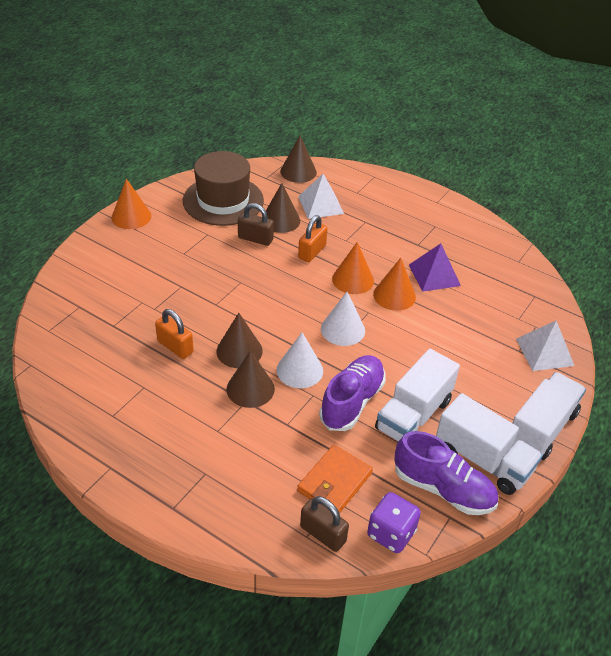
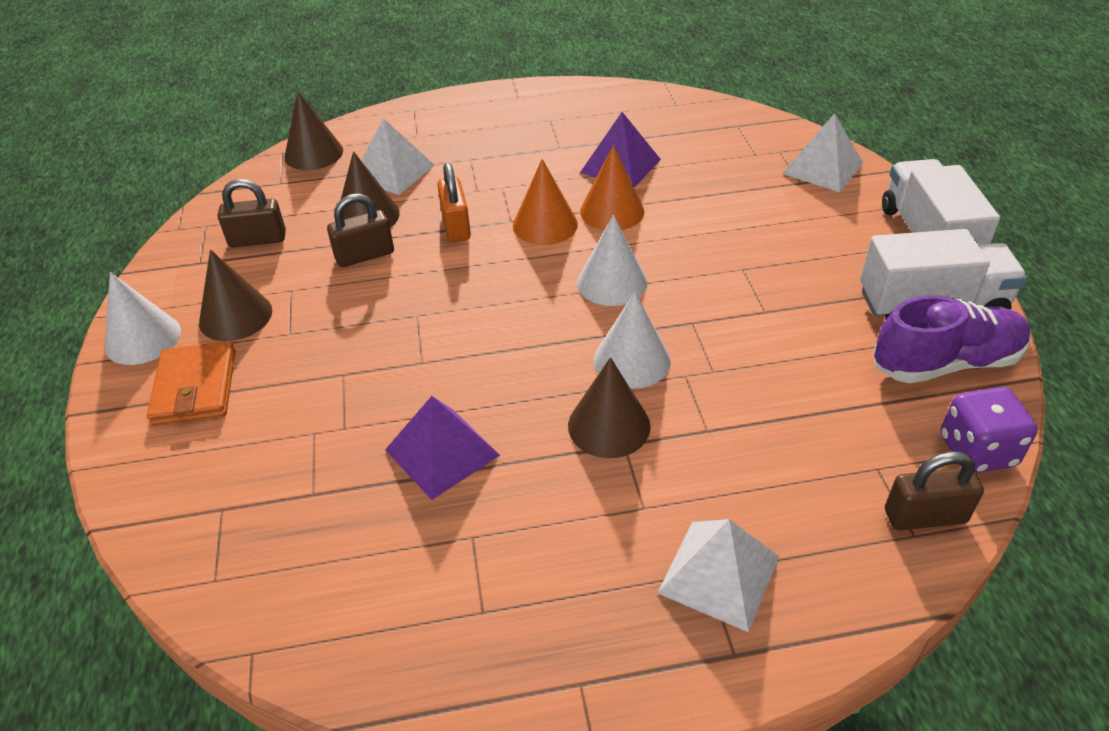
camera: 40 degrees left, 0 degrees up
orange cone [112,179,151,229] -> white cone [105,272,181,365]
orange padlock [155,309,194,359] -> purple pyramid [385,396,500,500]
brown hat [183,151,264,226] -> brown padlock [218,179,286,247]
brown cone [216,313,263,368] -> brown cone moved to [199,249,272,341]
orange wallet [297,445,373,513] -> orange wallet moved to [147,341,236,426]
purple shoe [319,355,386,431] -> none
white truck [375,349,460,441] -> none
none -> white pyramid [657,519,779,633]

